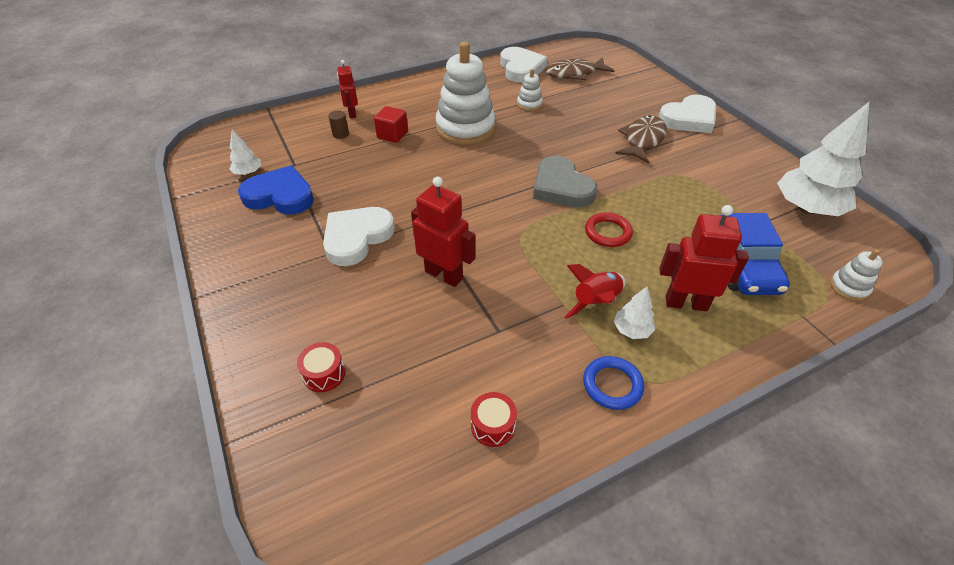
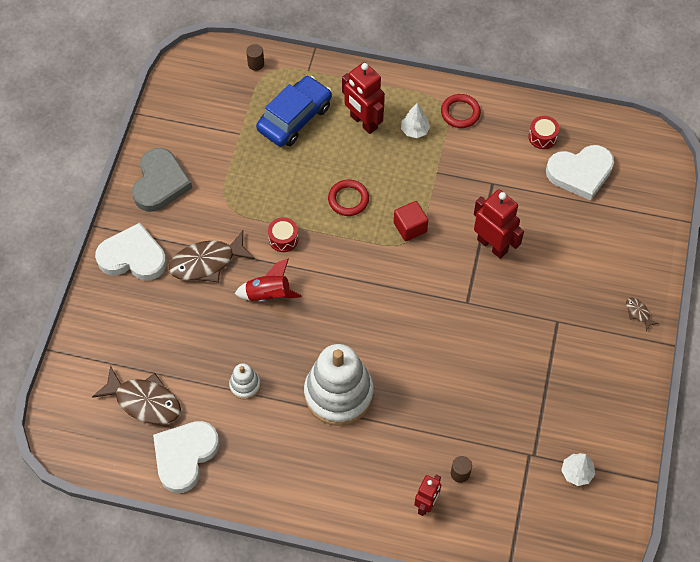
camera: 140 degrees left, 15 degrees up
blue heart [238,166,314,214] -> none
red drum [297,342,345,392] -> red drum moved to [268,217,298,252]
white heart [323,207,395,266] -> white heart moved to [546,145,614,201]
red cube [374,106,408,143] -> red cube moved to [394,201,428,241]
red robot [411,177,475,287] -> red robot turned 150 degrees clockwise [474,189,524,259]
grey heart [533,156,597,207] -> grey heart moved to [132,148,192,212]
red rocket [565,264,626,319] -> red rocket moved to [235,259,302,302]
blue ring [583,356,644,410] -> red ring [441,94,481,128]
white tree [777,102,869,216] -> none
white stacking toy [830,249,883,301] -> brown cylinder [246,44,264,71]
none -> brown fish [626,297,659,331]

